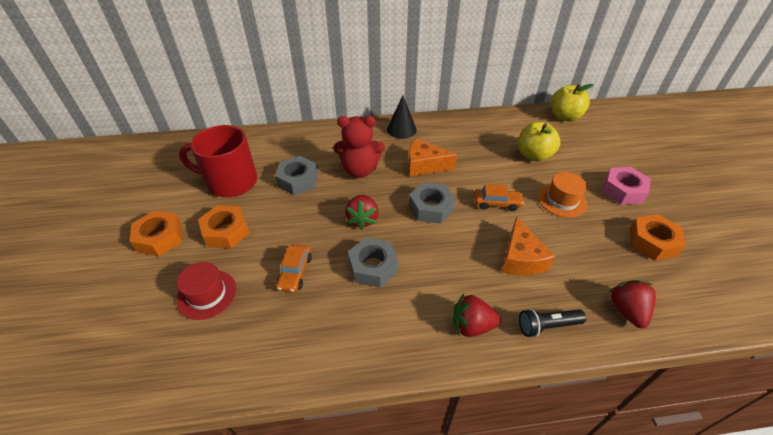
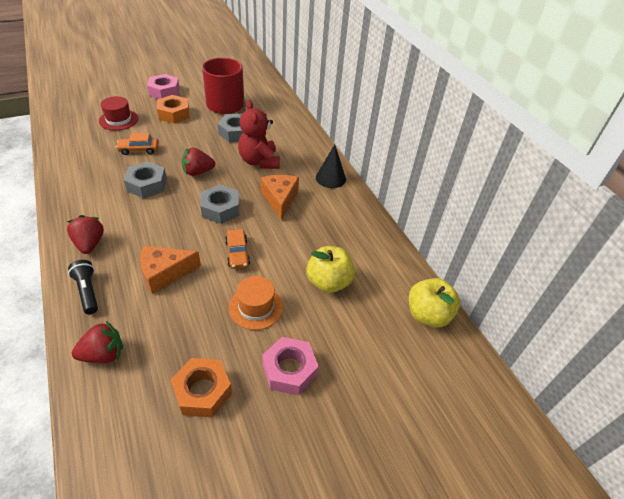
camera: 70 degrees right, 0 degrees up
orange nut [130,210,182,256] -> pink nut [147,74,180,99]

